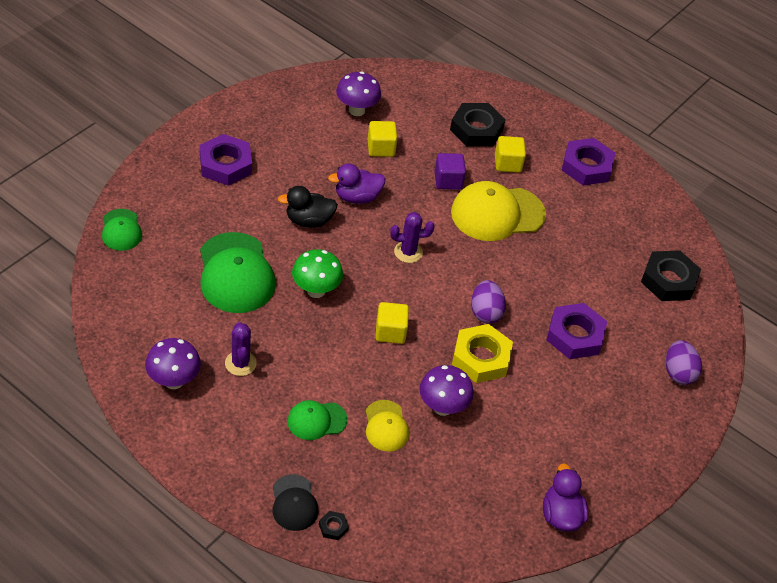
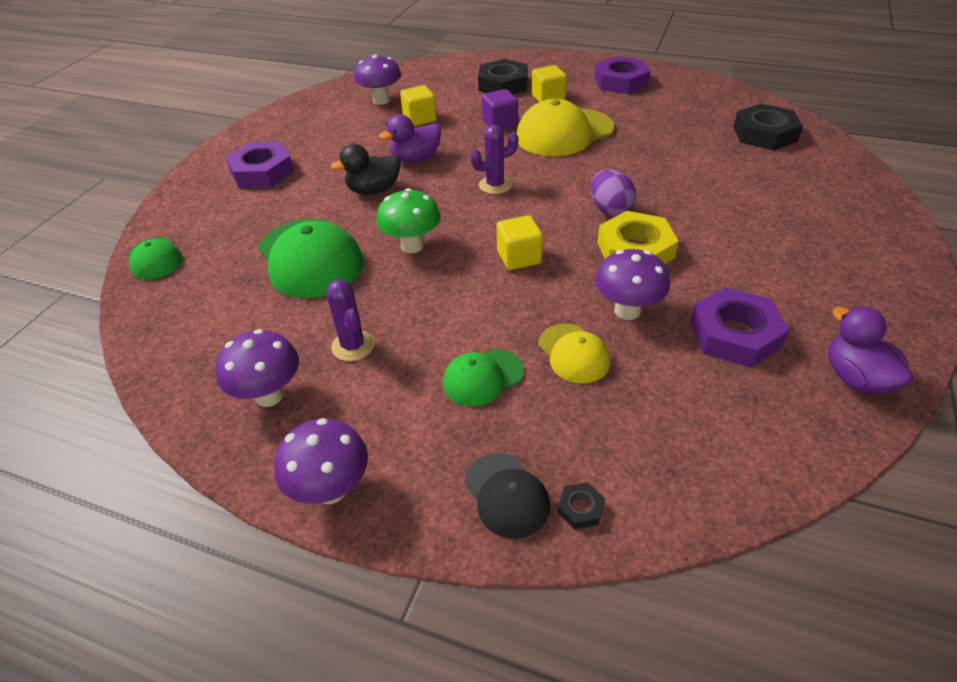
camera: 10 degrees left, 5 degrees down
purple nut [546,303,607,359] -> purple nut moved to [690,287,789,368]
purple egg [666,340,702,385] -> none
none -> purple mushroom [274,418,368,504]

